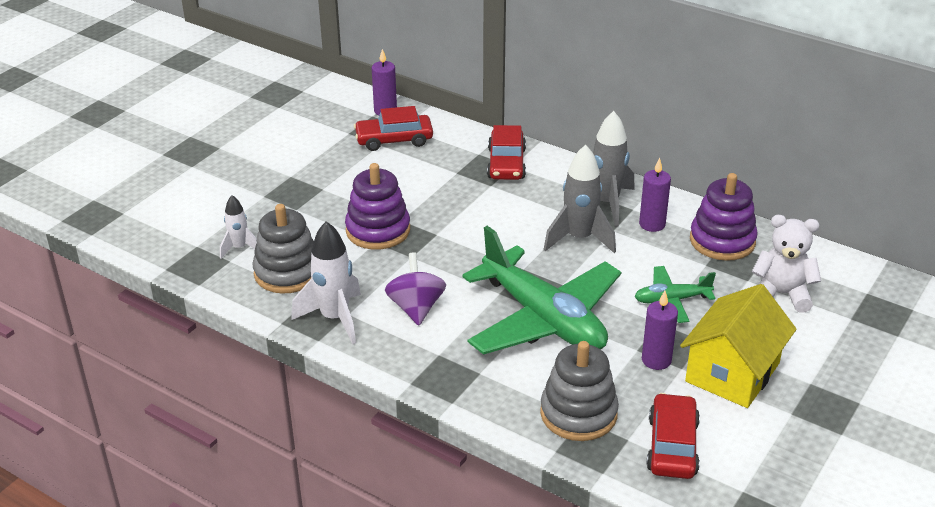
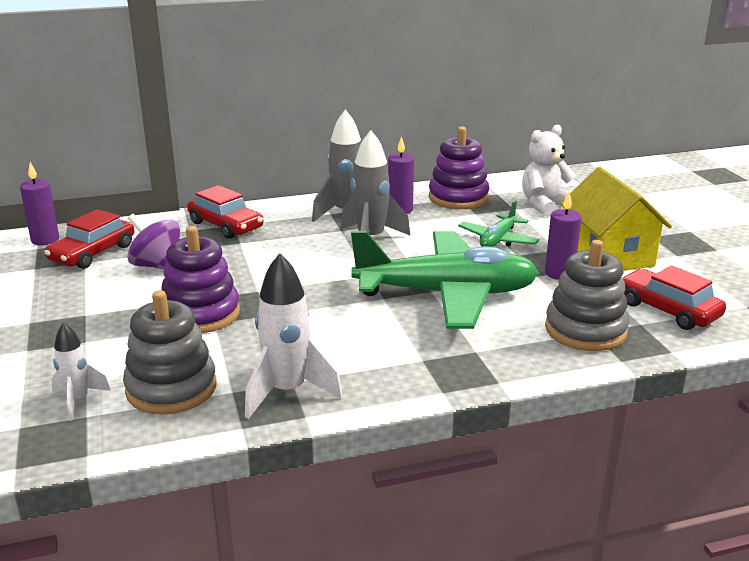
camera: 50 degrees left, 10 degrees down
purple spinning top [385,252,446,326] -> purple spinning top moved to [127,214,180,269]

